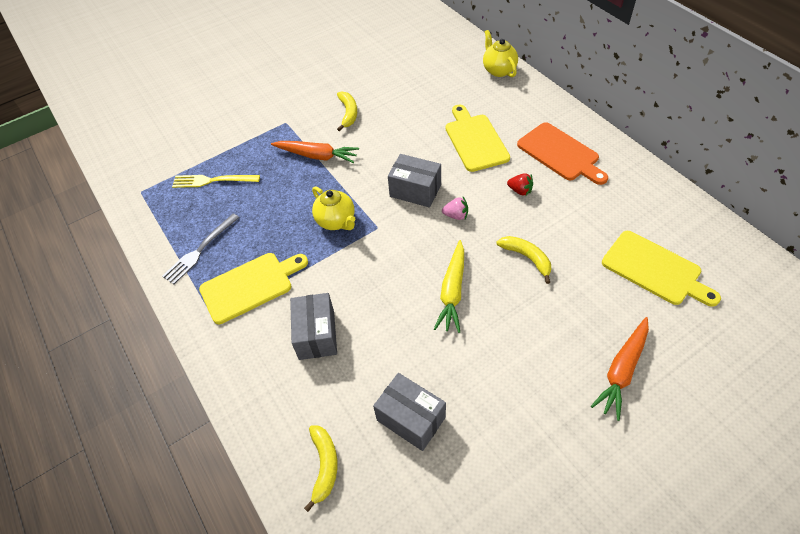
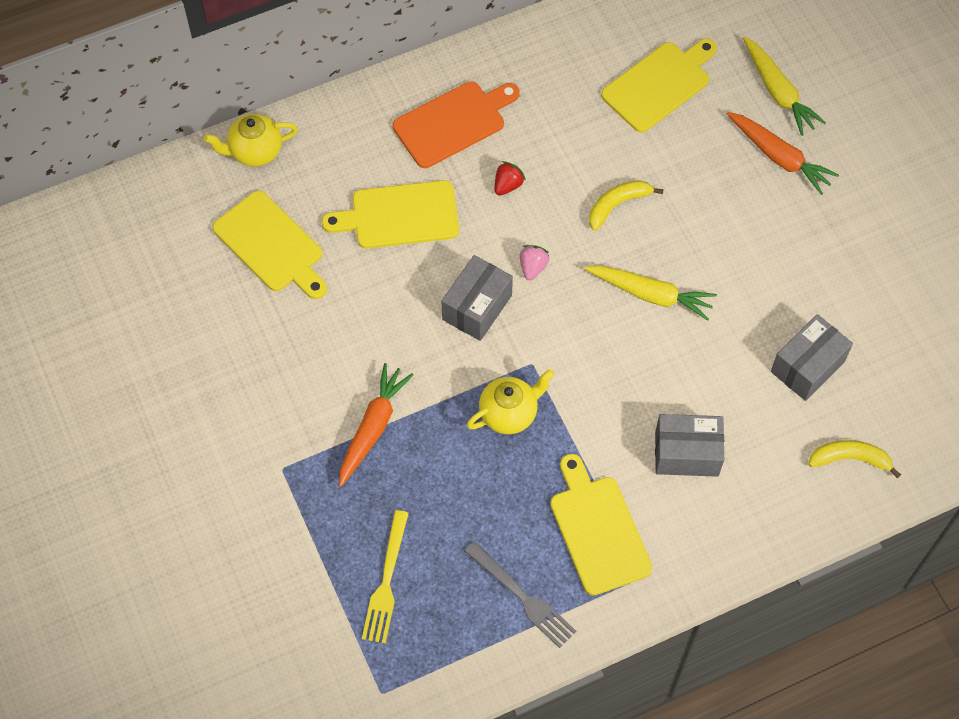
camera: 85 degrees left, 10 degrees up
yellow banana [337,91,357,131] -> none
none -> yellow cutting board [213,191,327,299]
none -> yellow carrot [743,36,826,136]

